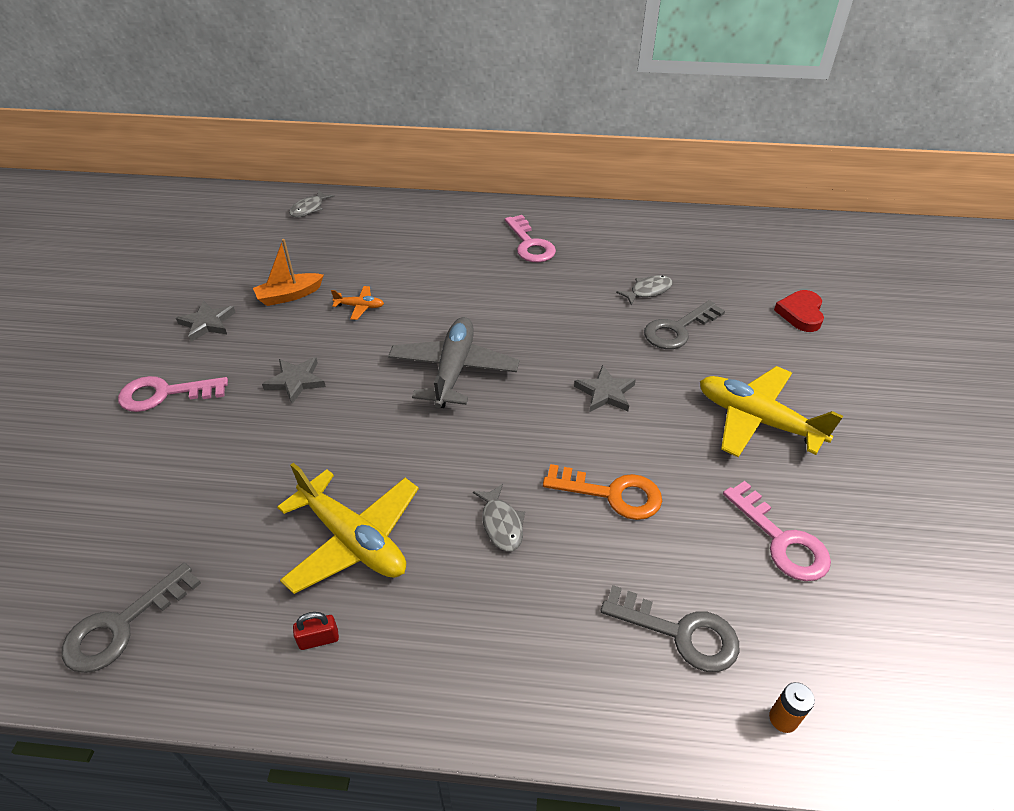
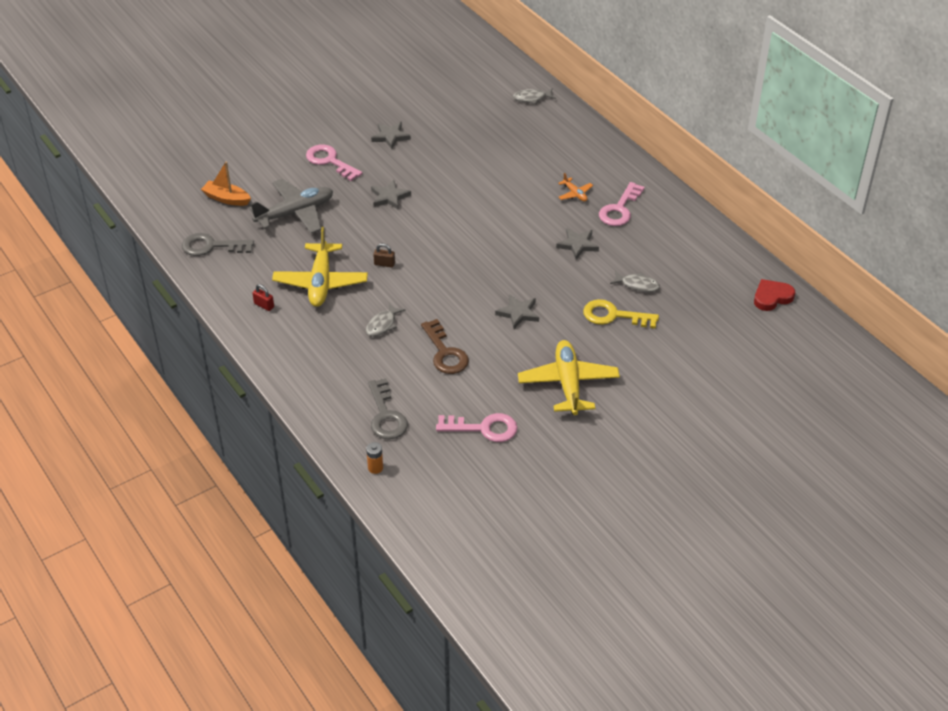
camera: 50 degrees right, 0 degrees up
orange boat [253,239,324,306] -> orange boat moved to [201,162,251,206]
orange plane [331,286,384,320] -> orange plane moved to [558,173,593,202]
grey plane [388,317,519,408] -> grey plane moved to [249,179,333,233]
orange key [543,464,662,520] -> brown key [421,319,469,374]
grey key [644,300,725,349] -> yellow key [583,299,659,329]
pink key [723,481,831,581] -> pink key turned 105 degrees counterclockwise [436,413,518,442]
red heart [774,290,824,332] -> red heart moved to [754,279,795,311]
none -> brown padlock [373,243,395,267]
none -> grey star [556,228,599,260]

